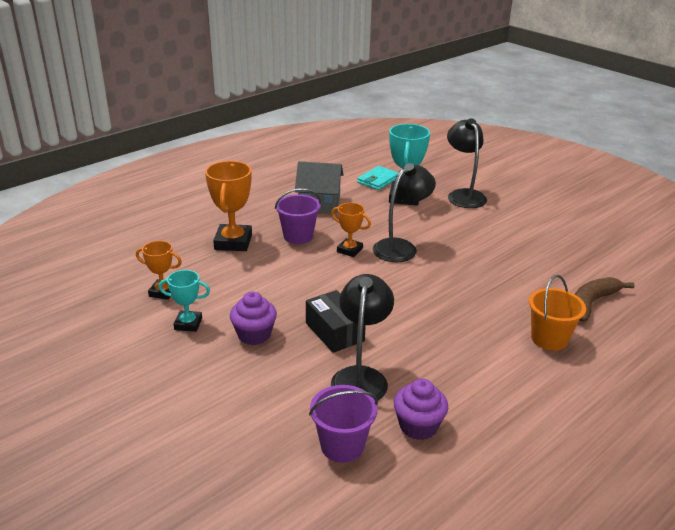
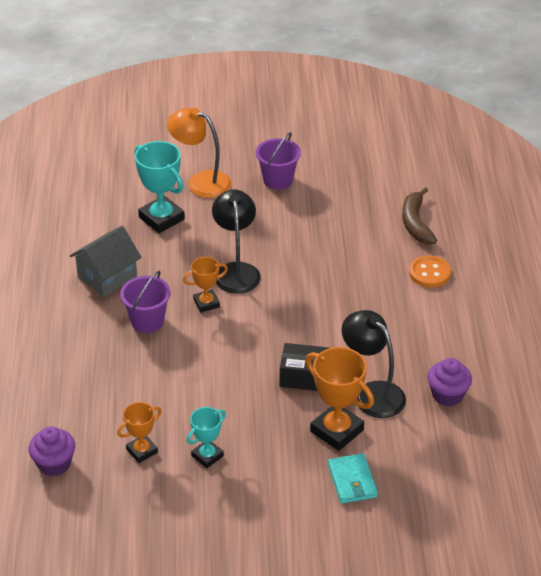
camera: 50 degrees left, 10 degrees up
orange trophy [205,161,252,251] -> orange trophy moved to [305,347,374,451]
purple cupcake [230,292,277,345] -> purple cupcake moved to [29,426,75,476]
purple bucket [309,385,378,463] -> purple bucket moved to [256,132,301,190]
turquoise wallet [357,166,399,190] -> turquoise wallet moved to [328,453,378,504]
black lamp [447,118,487,208] -> orange lamp [167,108,232,198]
orange bucket [529,275,586,351] -> orange button [409,256,451,288]

